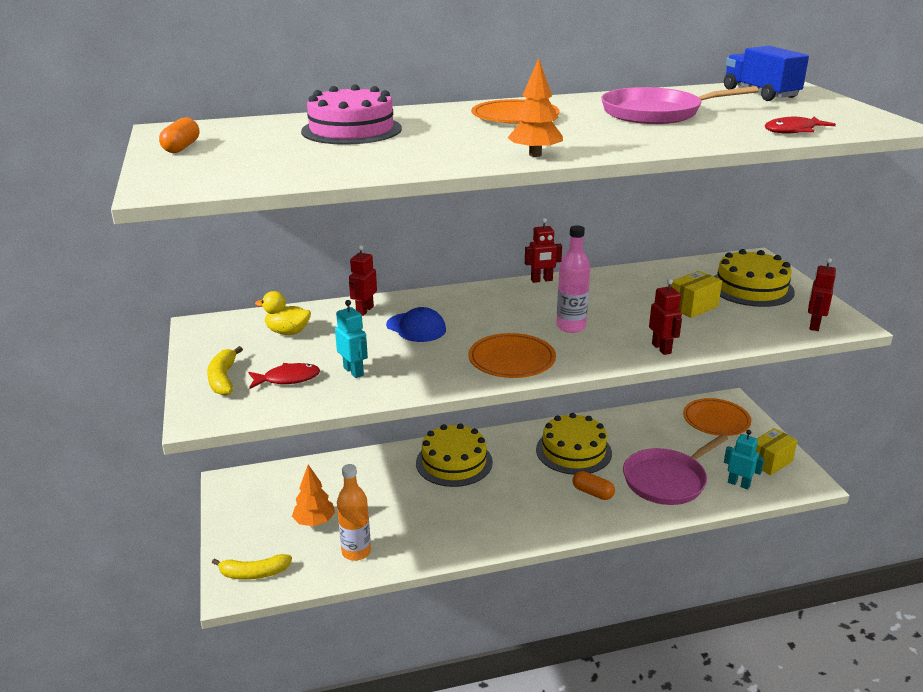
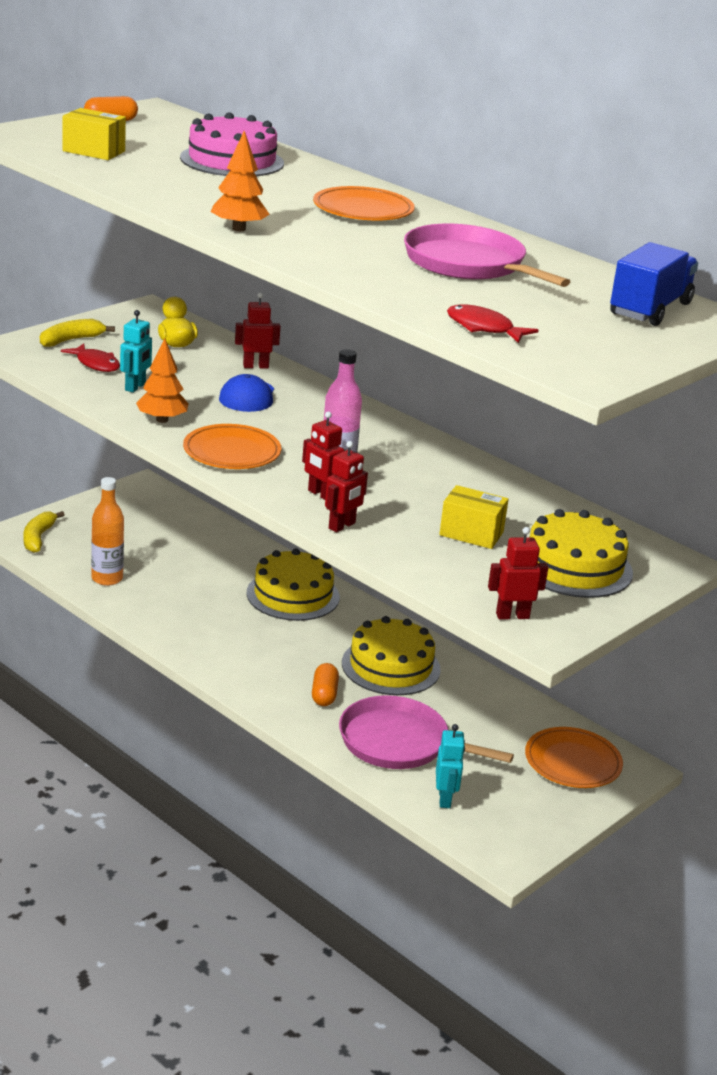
camera: 55 degrees right, 0 degrees up
yellow banana [212,554,292,580] -> yellow banana turned 45 degrees clockwise [23,511,65,553]
orange tree [292,465,335,526] -> orange tree moved to [136,338,189,423]
red robot [525,218,562,283] -> red robot moved to [302,412,344,500]
yellow box [756,428,798,475] -> yellow box moved to [63,108,126,160]

